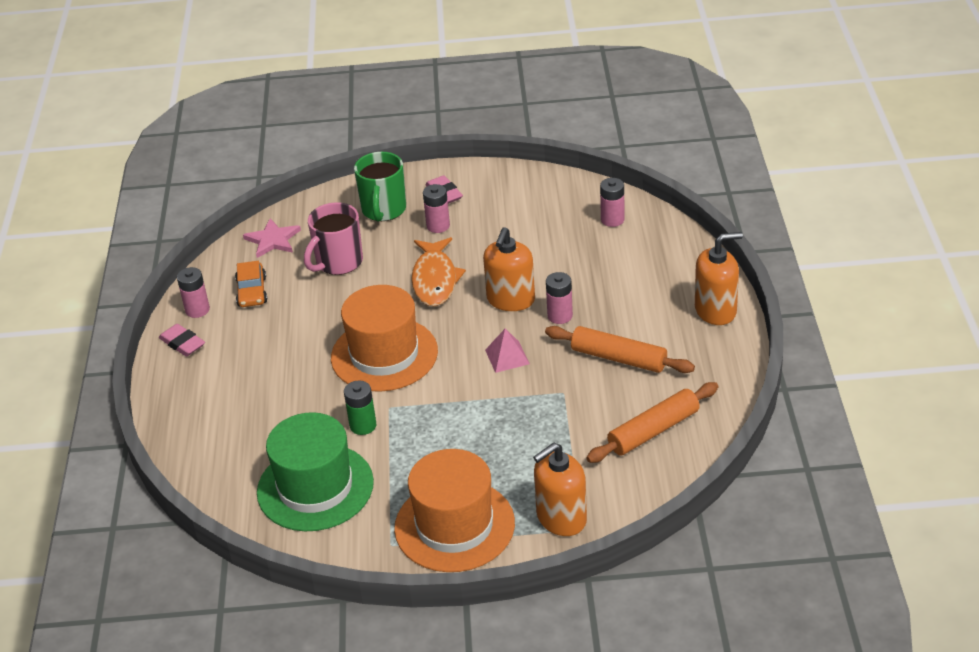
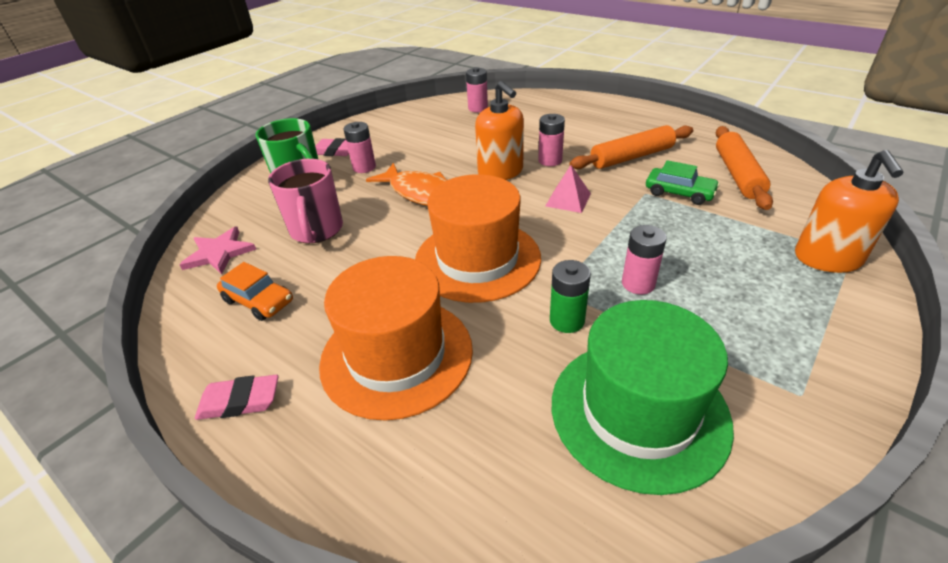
camera: 50 degrees left, 0 degrees up
pink battery [177,267,210,318] -> pink battery moved to [622,225,667,294]
orange hat [394,449,515,572] -> orange hat moved to [319,256,473,421]
orange soap dispenser [695,232,743,325] -> none
none -> green car [646,160,720,205]

